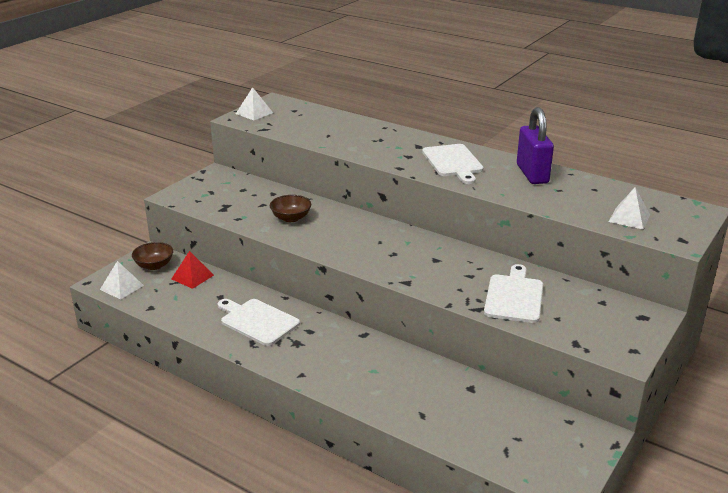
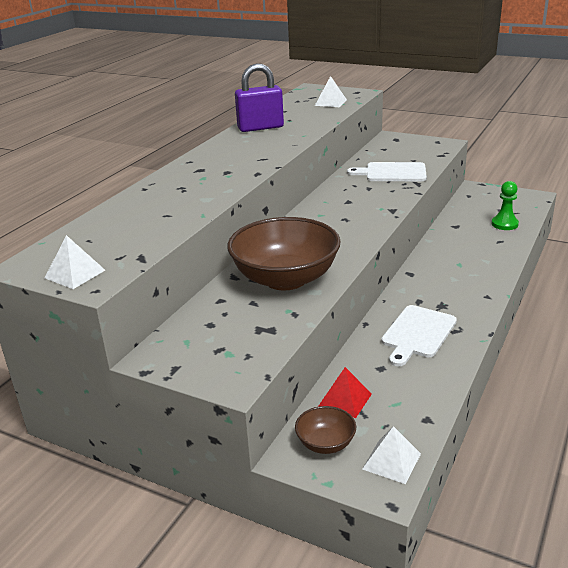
camera: 95 degrees left, 0 degrees up
brown bowl [270,195,311,222] -> brown bowl [227,217,340,290], size x2.17
white cutting board [422,144,484,184] -> none
none -> green pawn [491,181,519,230]

